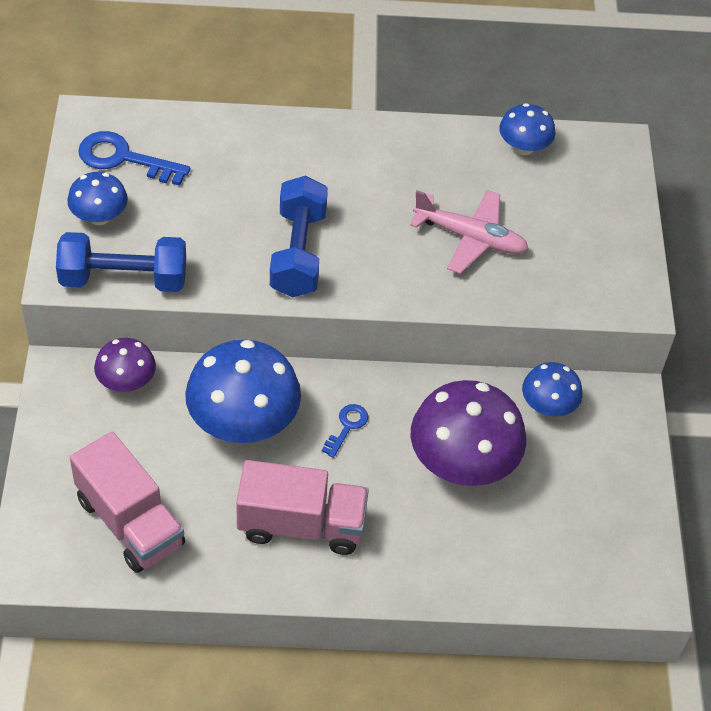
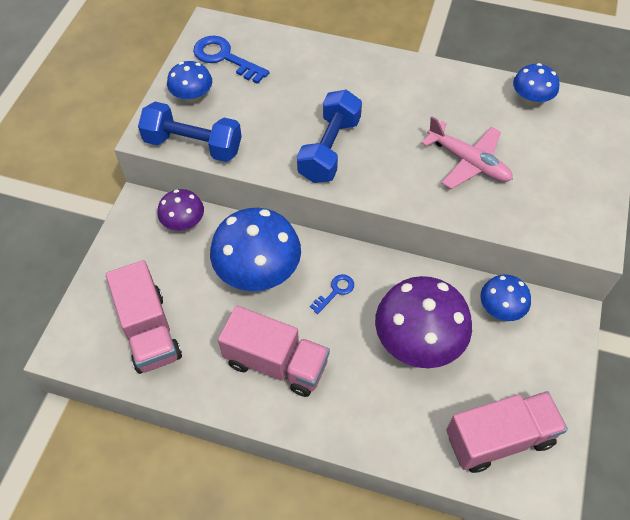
camera: 20 degrees right, 5 degrees up
none -> pink truck [446,391,568,473]

